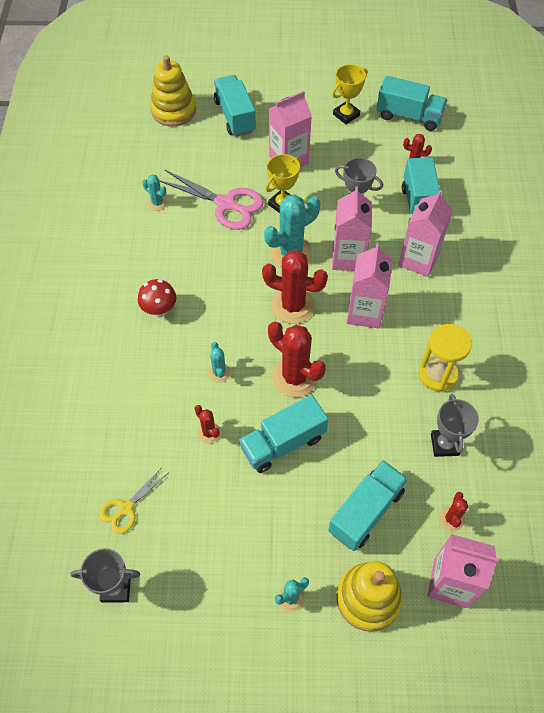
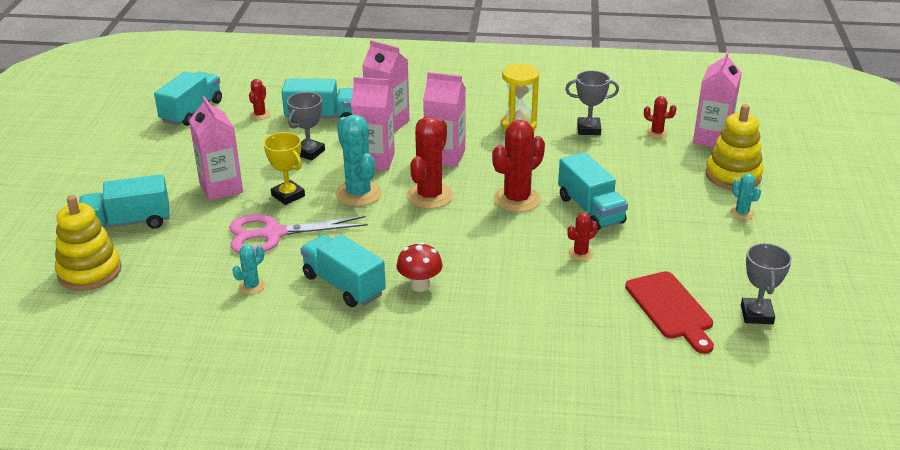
camera: 85 degrees left, 25 degrees down
yellow scissors [99,467,168,534] -> red cutting board [625,271,714,354]
pink scissors [159,170,264,230] -> pink scissors turned 135 degrees counterclockwise [229,214,368,254]
turquoise cactus [208,342,231,383] -> none
turquoise truck [328,460,408,551] -> turquoise truck moved to [300,234,386,307]
yellow trophy [332,64,367,125] -> none

